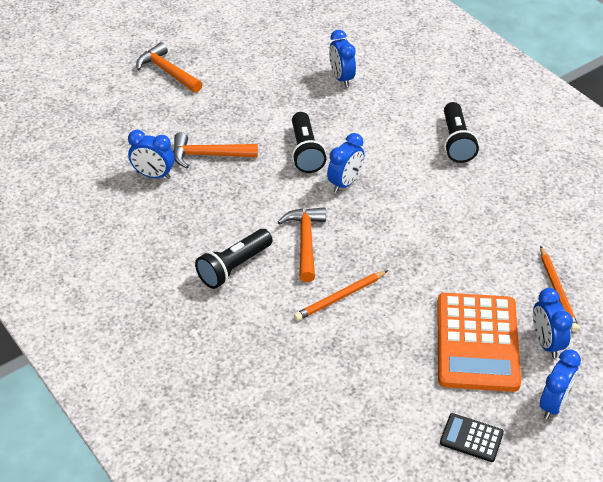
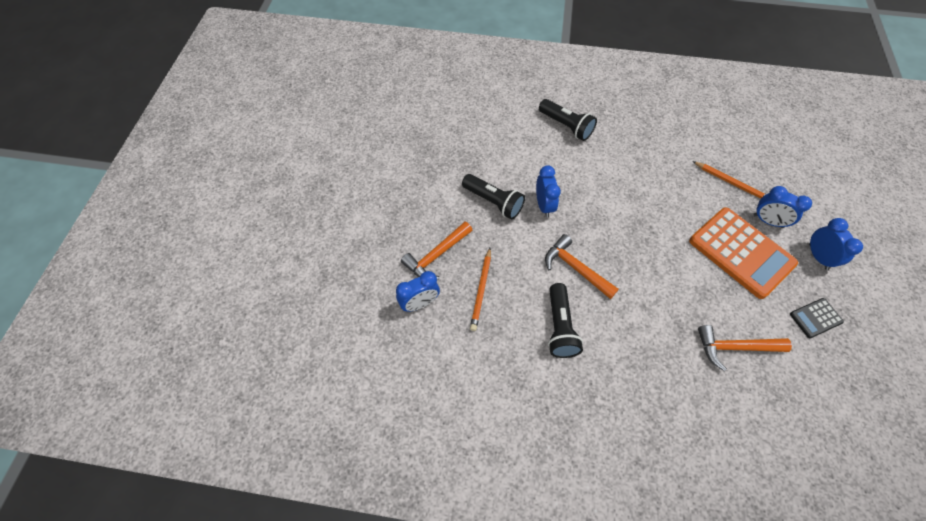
camera: 45 degrees left, 15 degrees up
orange hammer [136,42,202,93] -> orange hammer moved to [698,325,792,371]
orange pencil [294,270,388,321] -> orange pencil moved to [470,248,491,331]
blue clock [329,30,356,87] -> none

